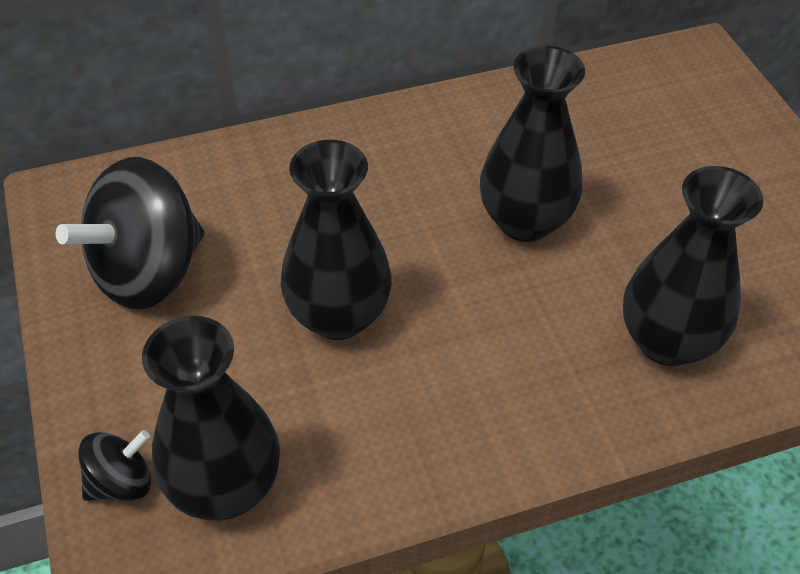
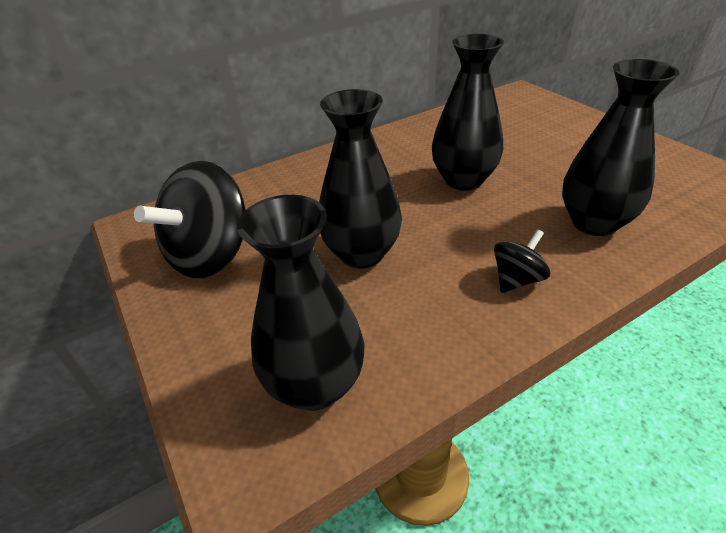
camera: 10 degrees left, 10 degrees down
black spinning top [78,430,151,501] -> black spinning top moved to [494,229,550,293]

